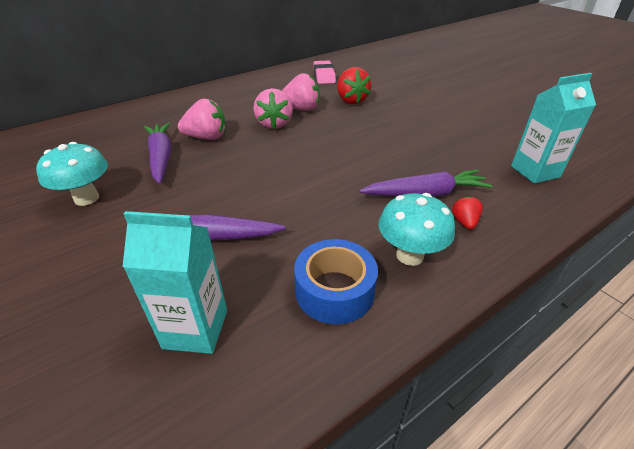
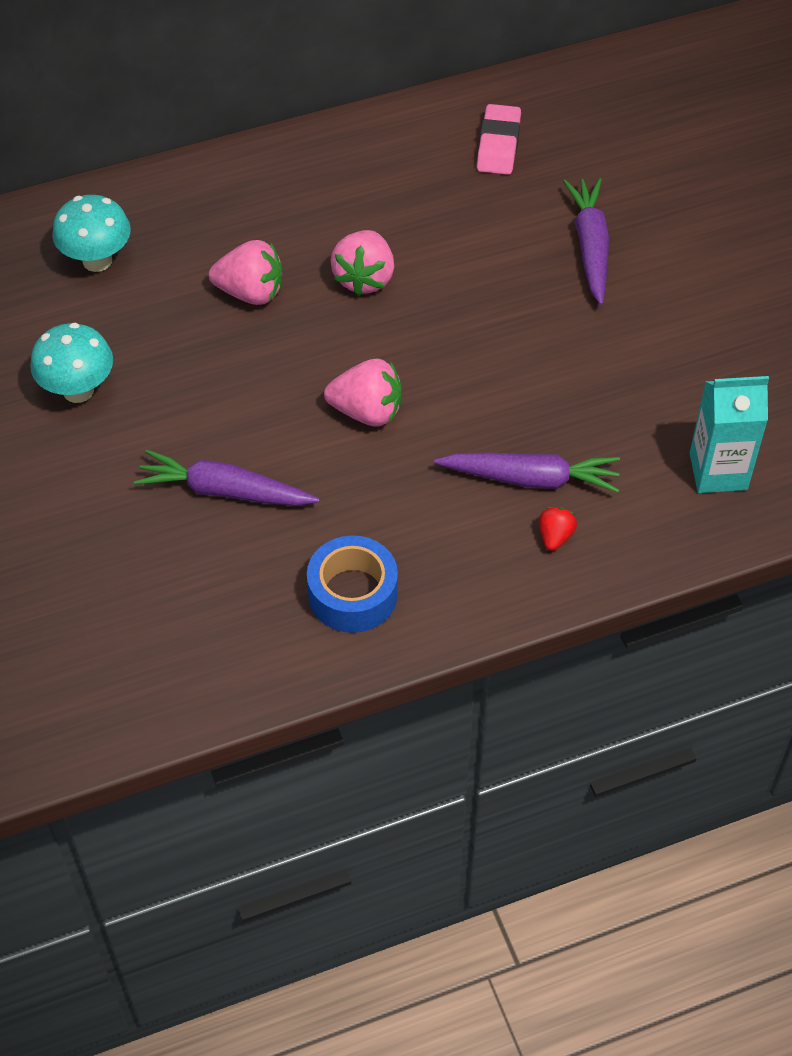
camera: 15 degrees right, 15 degrees up
turquoise carton [123,211,227,354] -> none
purple carrot [144,122,171,184] -> purple carrot moved to [563,178,609,305]
pink strawberry [282,73,320,111] -> pink strawberry moved to [324,359,402,427]
red strawberry [337,67,371,104] -> none
turquoise mushroom [378,193,455,266] -> turquoise mushroom moved to [52,195,131,272]

